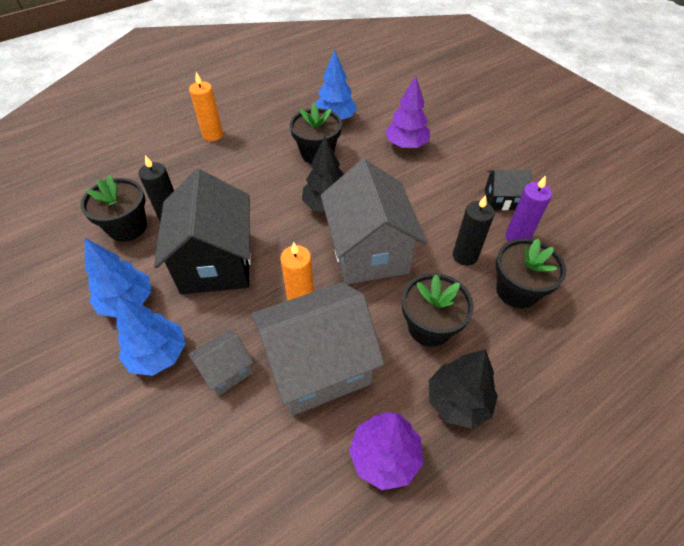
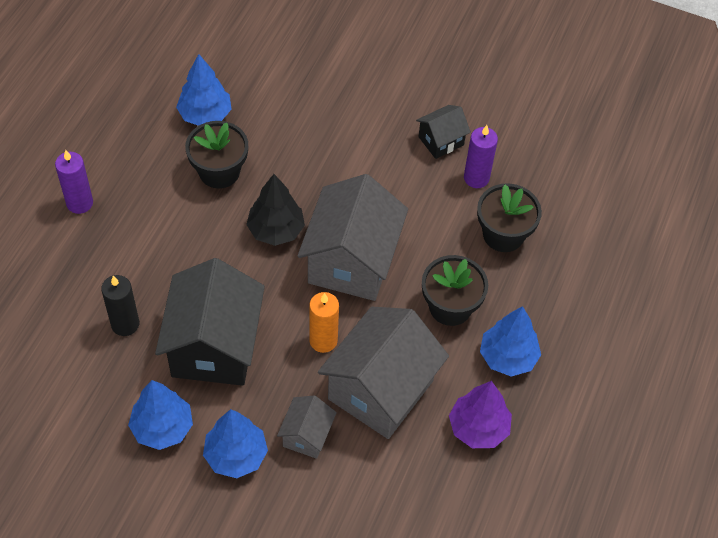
camera: 35 degrees left, 5 degrees up
black flower pot [81,175,147,242] -> none
black house [154,169,251,294] -> black house turned 45 degrees clockwise [155,258,265,386]
orange candle [189,72,223,141] -> purple candle [55,150,93,214]
grey house [321,159,427,285] -> grey house turned 60 degrees clockwise [298,174,408,301]
purple tree [385,76,430,148] -> none
black tree [429,349,498,428] -> blue tree [480,306,541,377]
black candle [453,195,495,266] -> none

